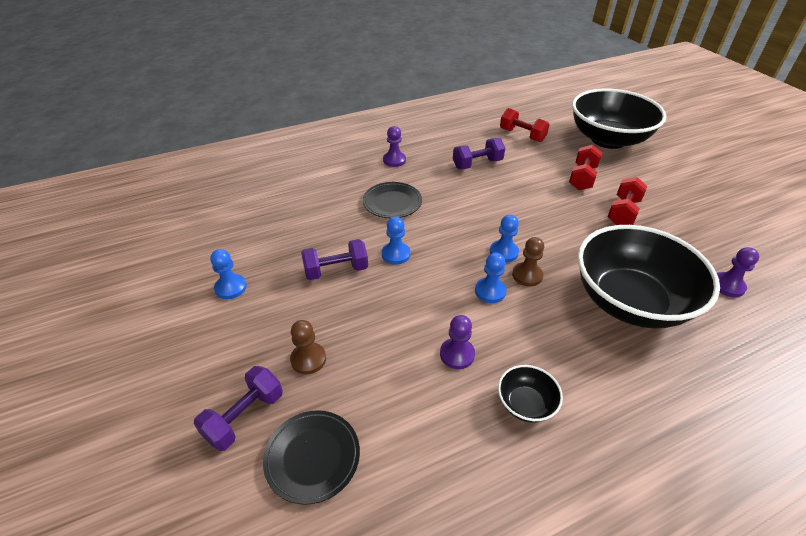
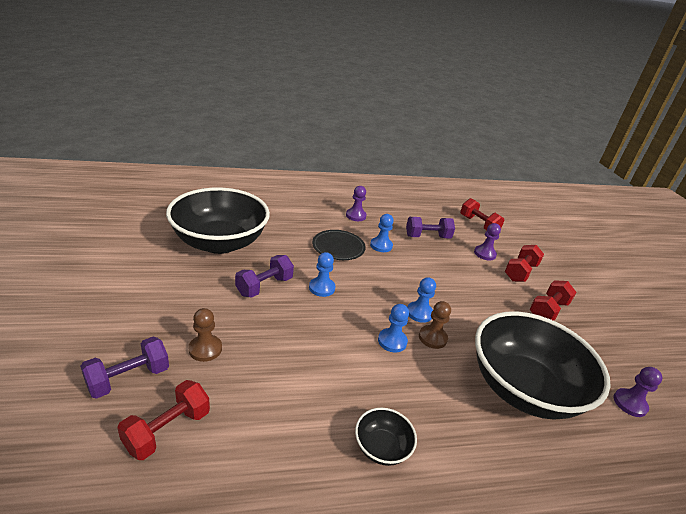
camera: 10 degrees right, 10 degrees down
blue pawn [210,249,247,299] -> blue pawn moved to [370,214,394,252]
black plate [263,410,360,505] -> red dumbbell [117,380,210,460]
purple dumbbell [301,239,368,280] -> purple dumbbell turned 45 degrees counterclockwise [235,255,294,298]
purple pawn [440,315,475,369] -> purple pawn moved to [474,223,501,260]
black bowl [572,88,667,149] -> black bowl moved to [166,187,270,254]

